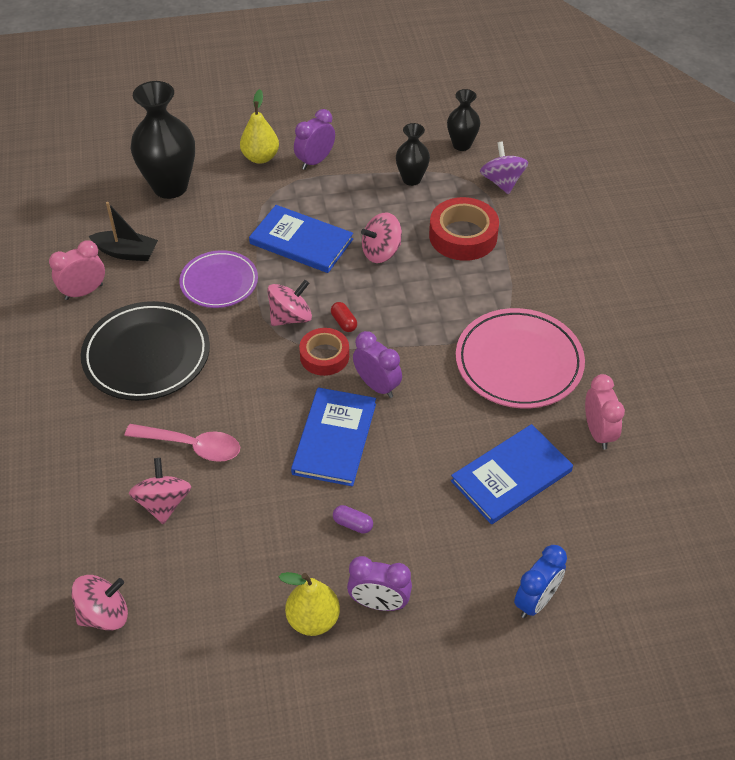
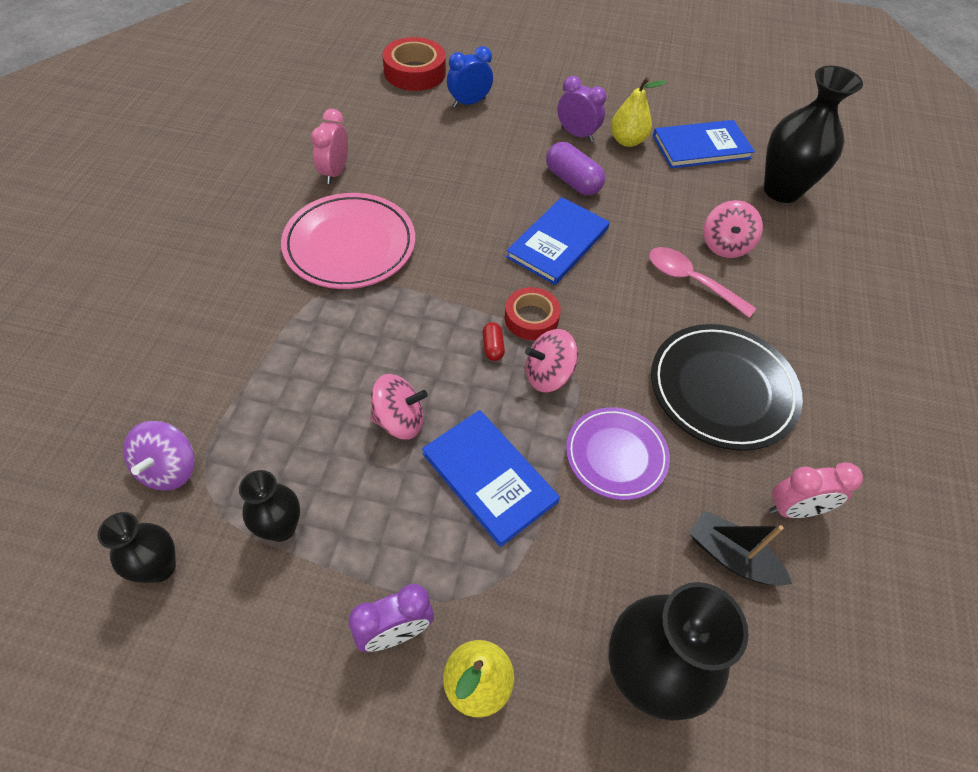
camera: 160 degrees left, 5 degrees up
pink spinning top [71,575,128,631] -> black vase [764,66,863,203]
purple capsule [333,505,373,534] -> purple capsule [546,142,605,195], size x1.94
purple clock [353,331,402,398] -> none
red tape [429,197,499,261] -> red tape moved to [382,37,446,91]
blue book [451,424,573,524] -> blue book moved to [653,120,755,168]

